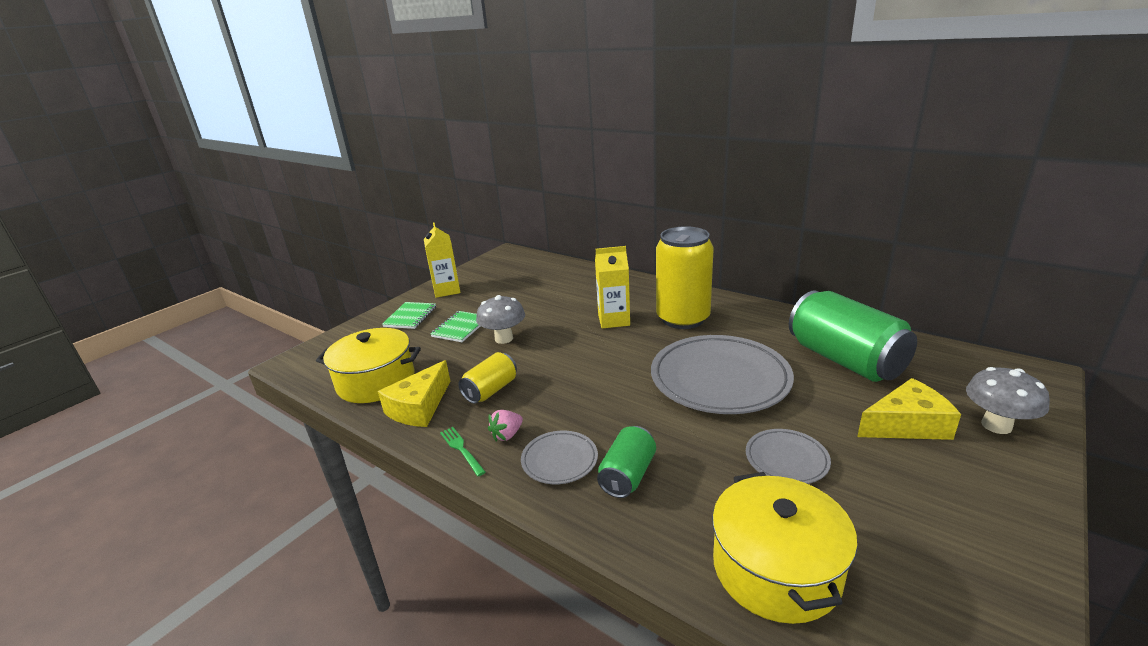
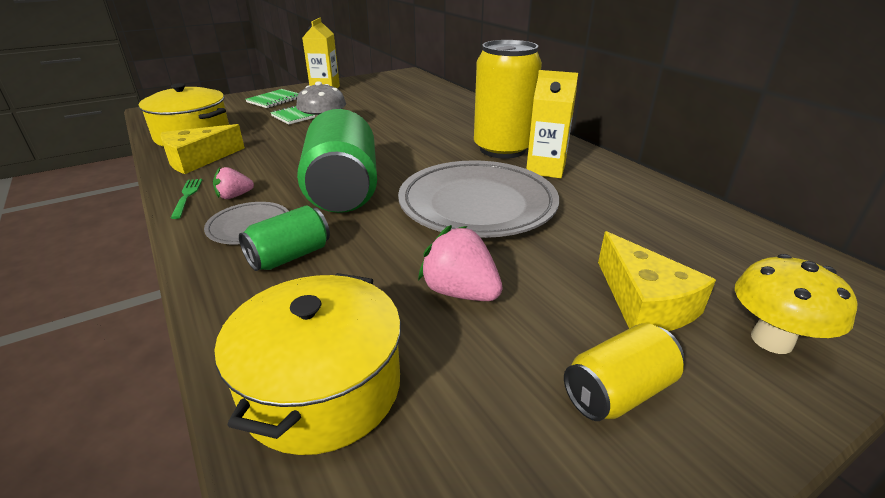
camera: 20 degrees right, 5 degrees up
yellow can [458,352,517,404] -> yellow can moved to [564,323,684,421]
yellow carton [595,246,630,328] -> yellow carton moved to [526,70,578,178]
grey plate [746,429,831,484] -> pink strawberry [418,225,502,301]
green can [789,290,917,382] -> green can moved to [297,109,377,213]
yellow cheese [857,378,961,440] -> yellow cheese turned 60 degrees clockwise [598,231,716,331]
grey mushroom [966,367,1050,434] -> yellow mushroom [735,254,857,354]

